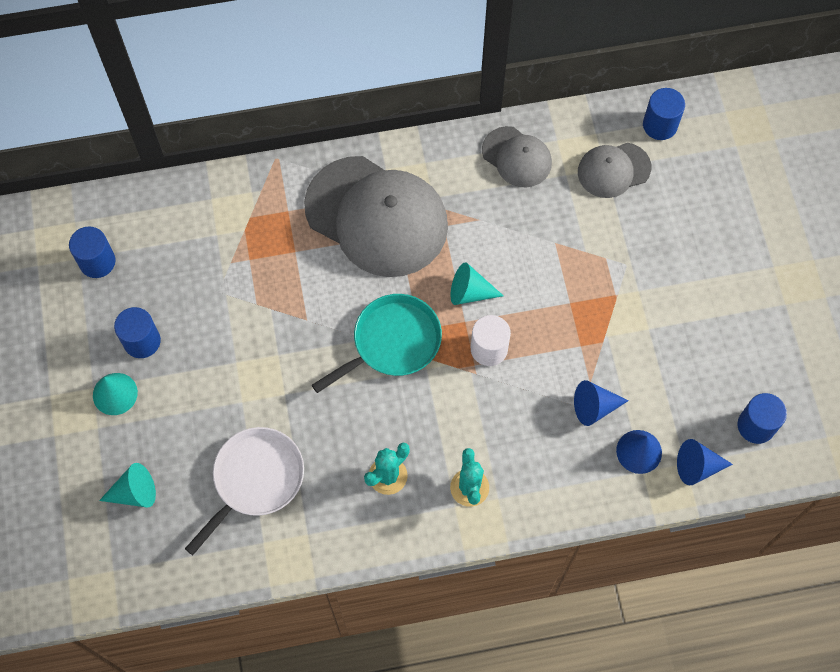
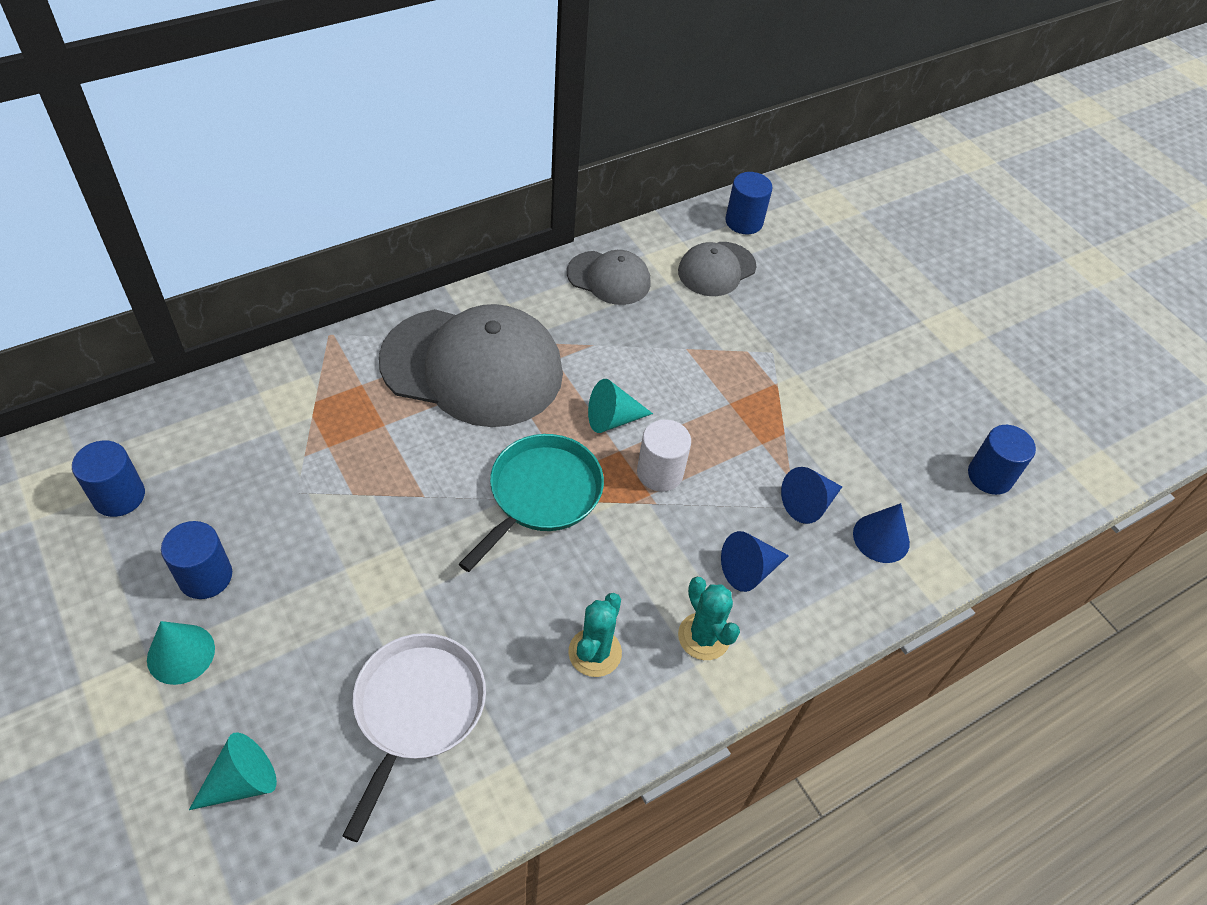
camera: 25 degrees left, 15 degrees down
blue cone [677,439,733,485] -> blue cone moved to [721,531,789,592]

